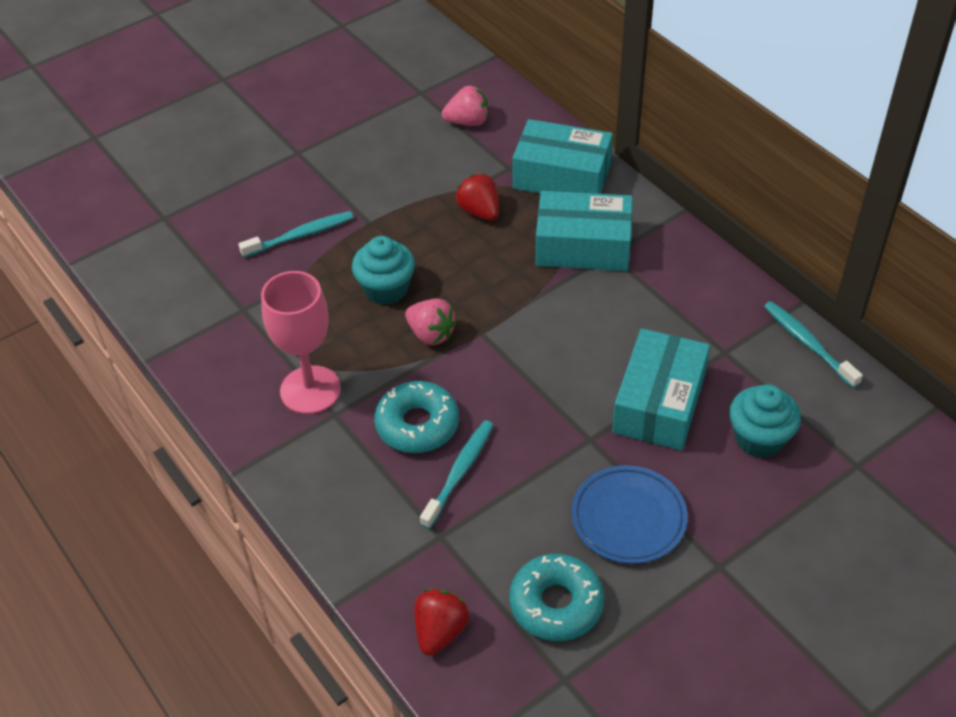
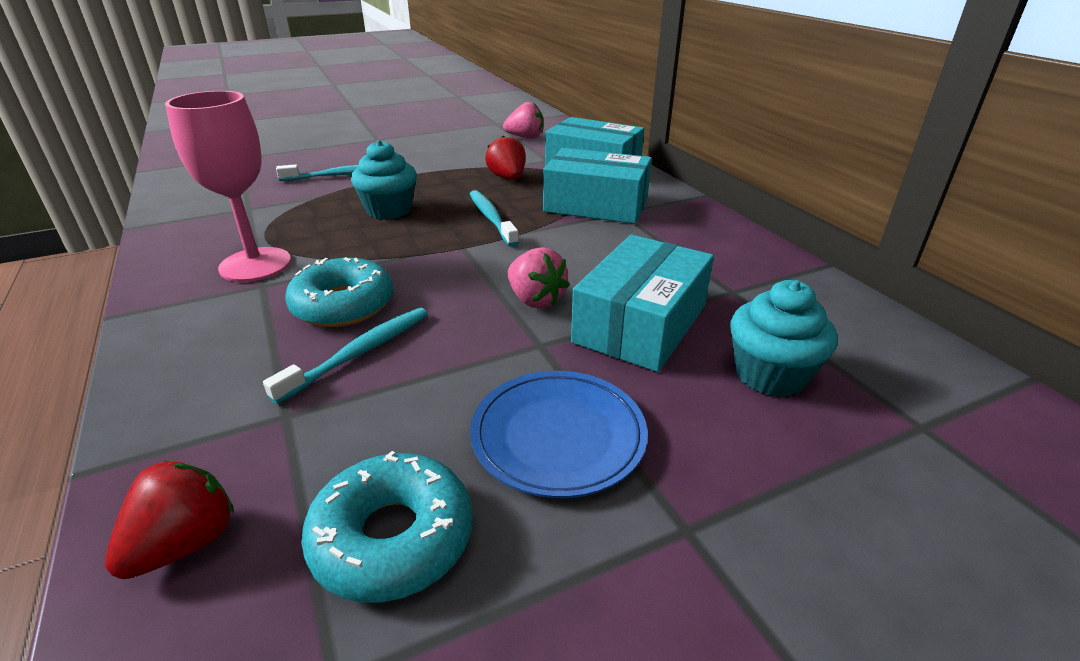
camera: 10 degrees right, 15 degrees down
pink strawberry [405,299,457,345] -> pink strawberry moved to [508,247,569,309]
turquoise toothbrush [764,301,863,388] -> turquoise toothbrush moved to [470,190,519,247]

